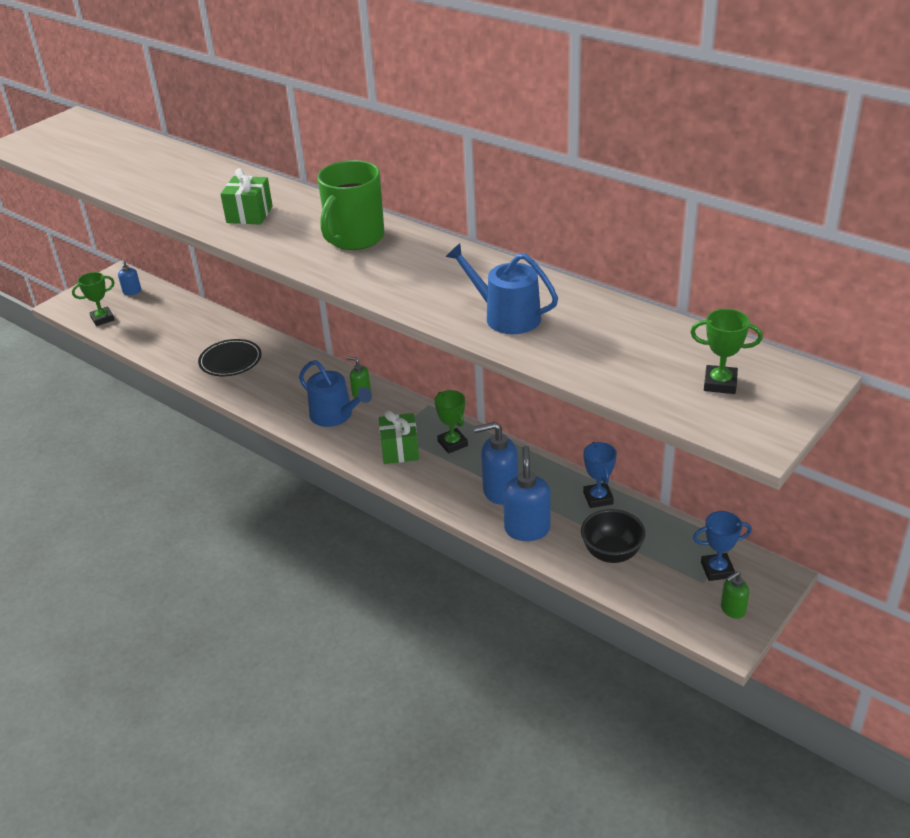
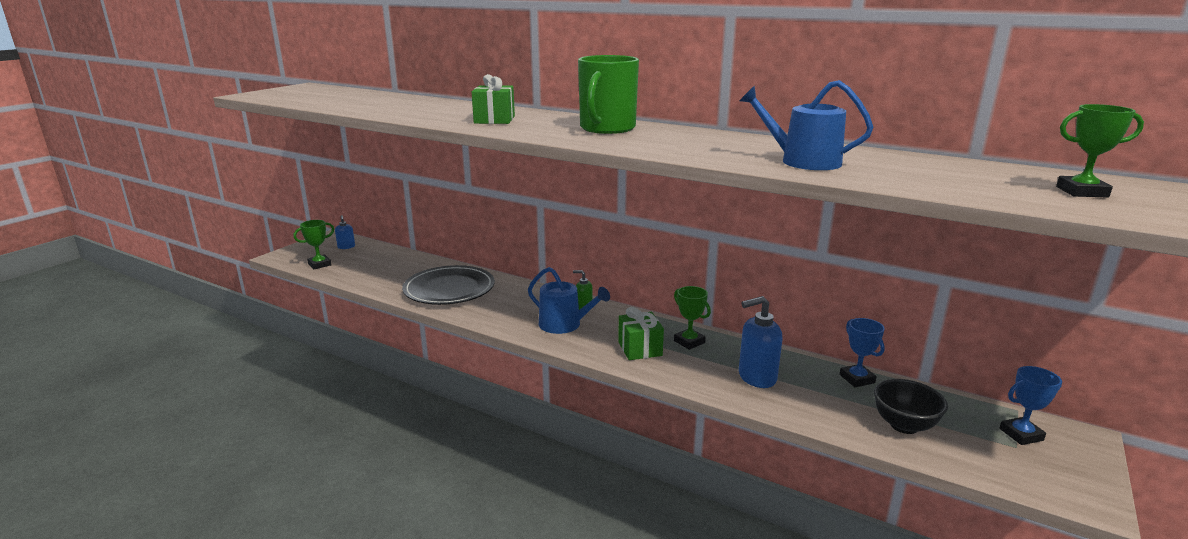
camera: 10 degrees left, 15 degrees down
black plate [198,339,262,376] -> black plate [402,265,495,305], size x1.52
blue soap dispenser [503,446,551,541] -> none
green soap dispenser [721,572,749,619] -> none

